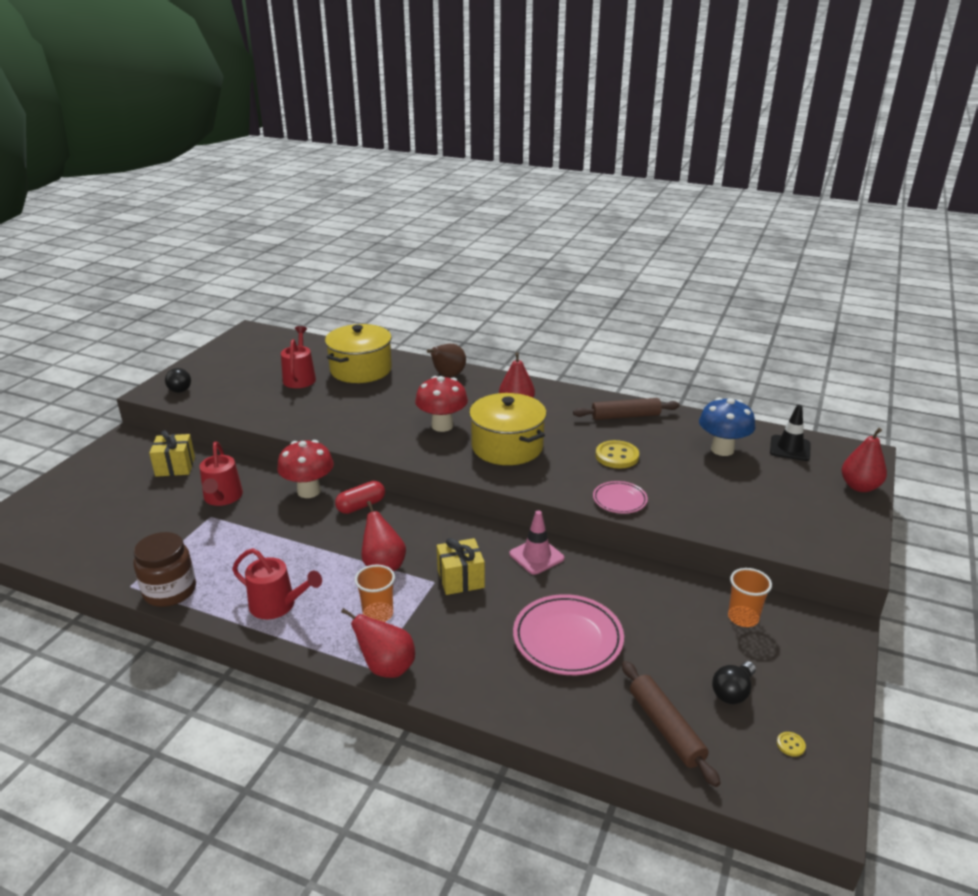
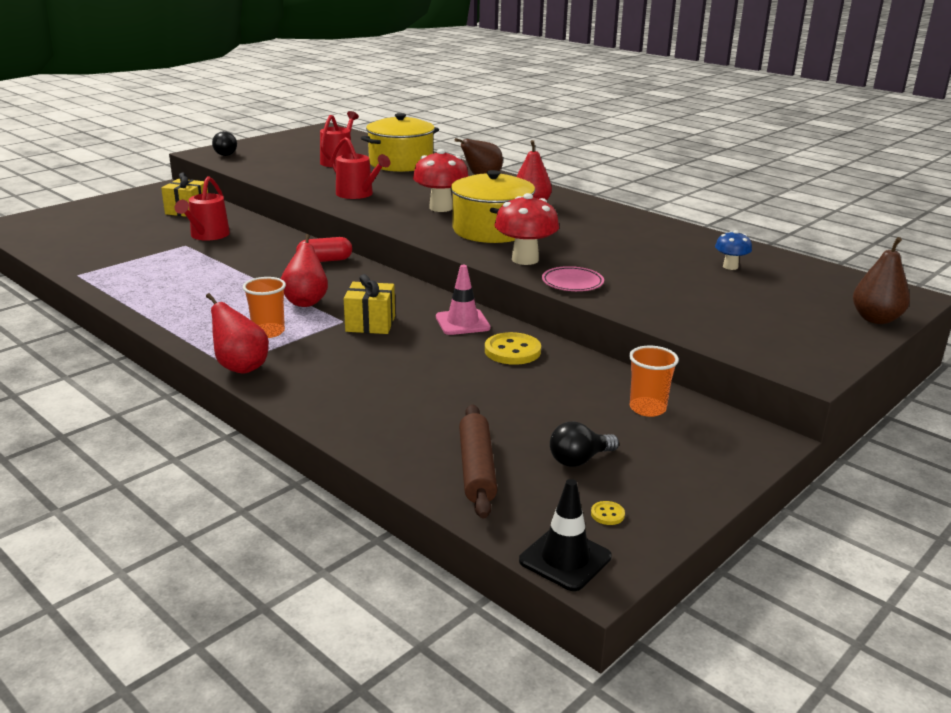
camera: 20 degrees right, 5 degrees down
brown jar [134,532,196,607] -> none
red watering can [232,548,322,619] -> red watering can moved to [331,137,390,199]
red mushroom [277,440,334,498] -> red mushroom moved to [494,193,559,265]
pink plate [513,594,624,675] -> none
brown rolling pin [573,398,680,420] -> none
yellow button [596,440,639,469] -> yellow button moved to [485,332,541,365]
blue mushroom [699,398,755,456] -> blue mushroom [715,230,752,270], size x0.56
black traffic cone [770,405,810,461] -> black traffic cone moved to [519,479,612,591]
red pear [842,428,887,492] -> brown pear [853,237,910,324]

